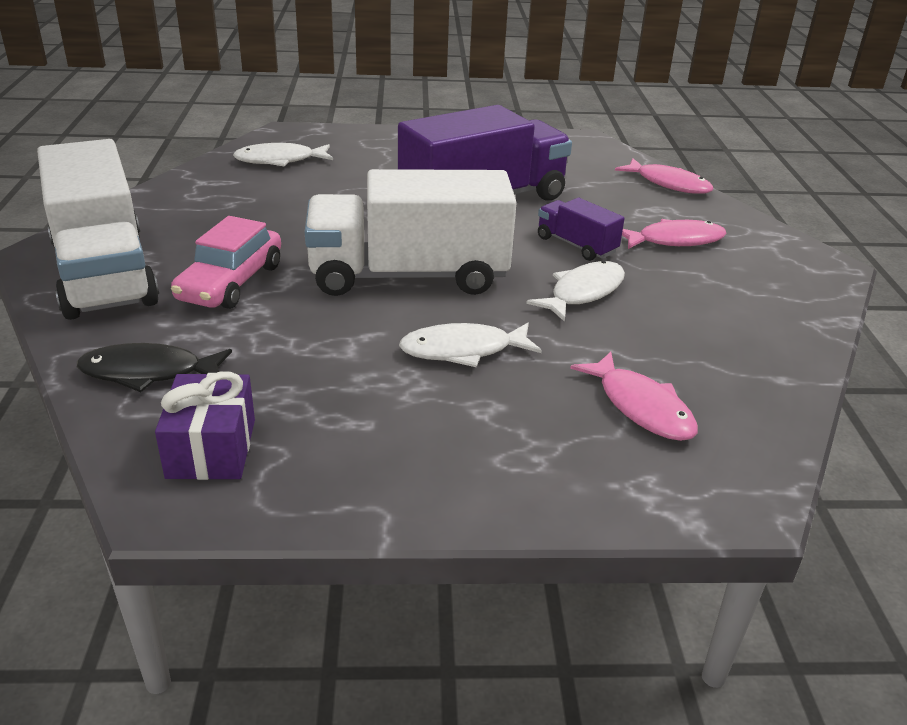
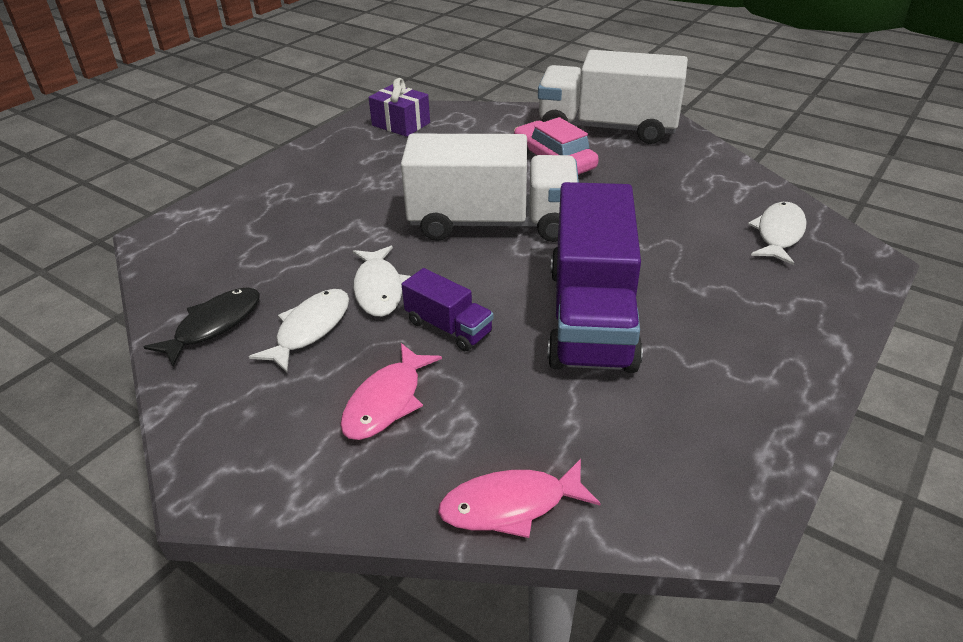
camera: 130 degrees right, 5 degrees up
black fish [77,343,232,392] -> black fish moved to [144,287,260,367]
white truck [304,169,517,296] -> white truck turned 60 degrees clockwise [401,134,579,242]
white fish [399,323,542,367] -> white fish moved to [249,289,349,373]
purple truck [538,198,625,261] -> purple truck turned 45 degrees clockwise [402,268,493,351]
pink fish [570,352,698,441] -> none

